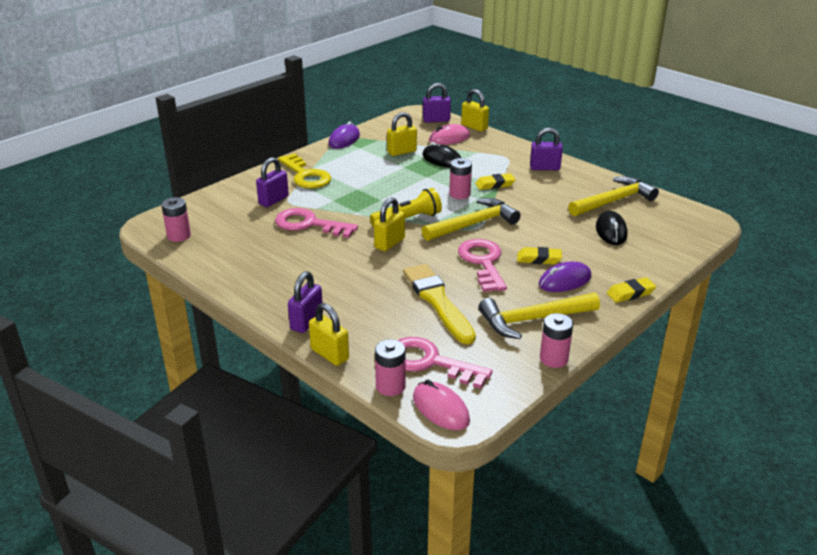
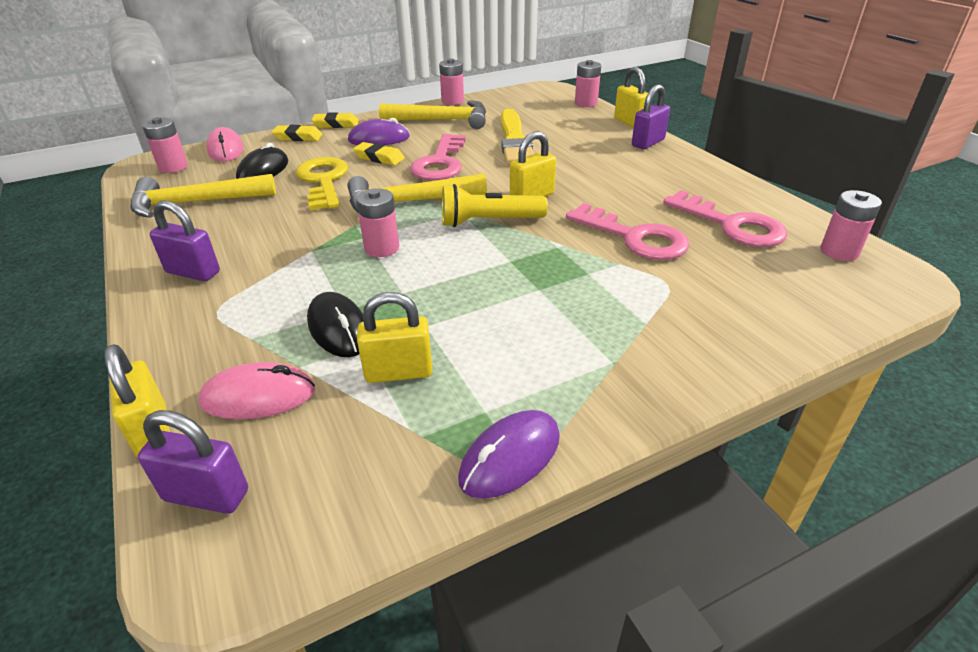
camera: 160 degrees left, 5 degrees up
purple padlock [256,157,289,207] -> none
yellow key [278,153,331,189] -> yellow key moved to [295,157,348,210]
pink key [398,337,493,389] -> pink key moved to [663,190,788,247]
pink mouse [413,380,470,430] -> pink mouse moved to [206,127,244,162]
yellow eraser [475,173,516,190] -> yellow eraser moved to [271,125,323,141]
none -> pink battery [142,117,188,173]

